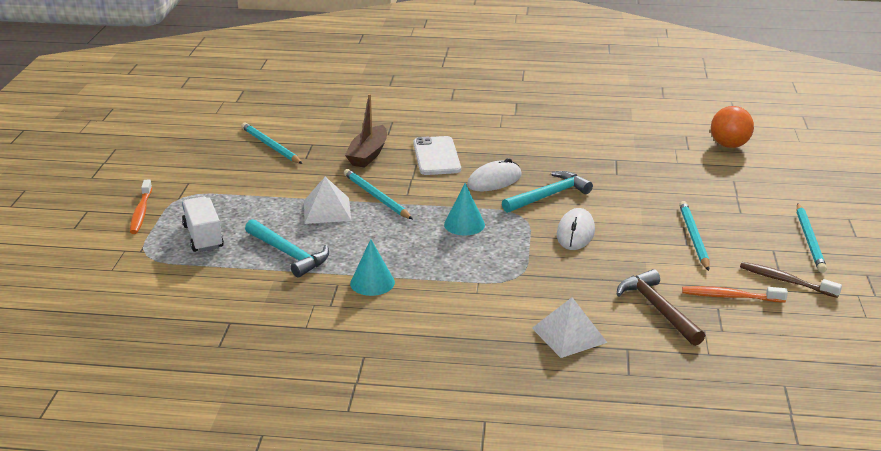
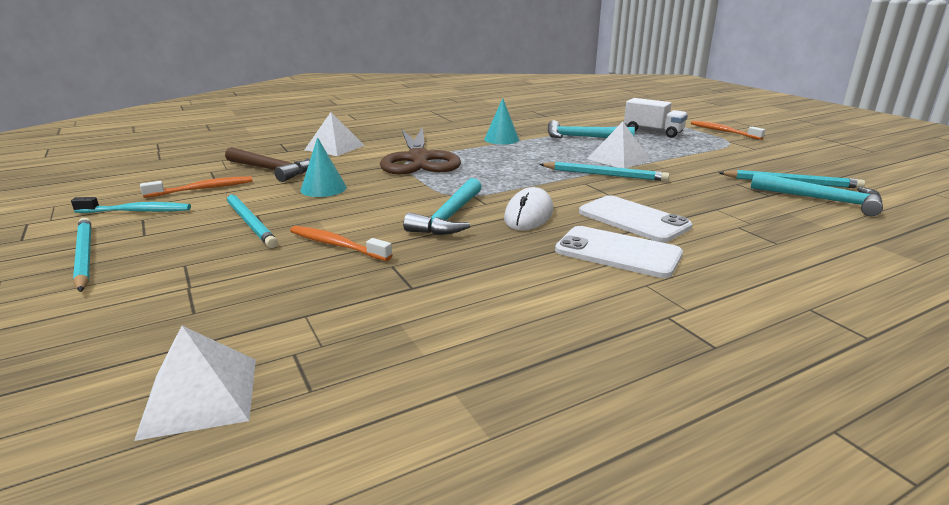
camera: 145 degrees right, 5 degrees down
brown boat [345,94,387,168] -> none
turquoise cone [444,183,485,235] -> turquoise cone moved to [301,137,347,197]
white mouse [557,208,595,250] -> none
orange ball [711,106,754,148] -> white pyramid [134,326,256,441]
brown toothbrush [740,262,842,298] -> turquoise toothbrush [71,197,191,213]
none -> orange toothbrush [290,226,392,261]
none -> brown scissors [380,126,461,175]
none -> white phone [555,226,683,278]
none -> turquoise hammer [751,172,883,216]

